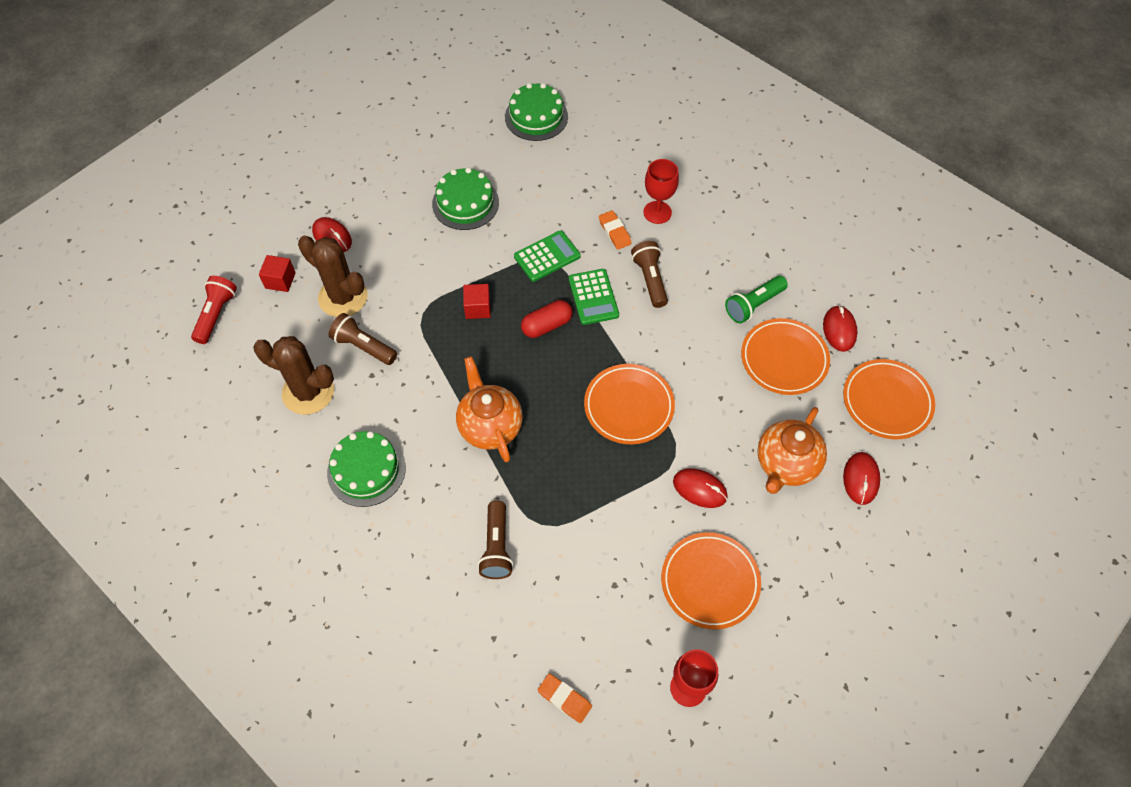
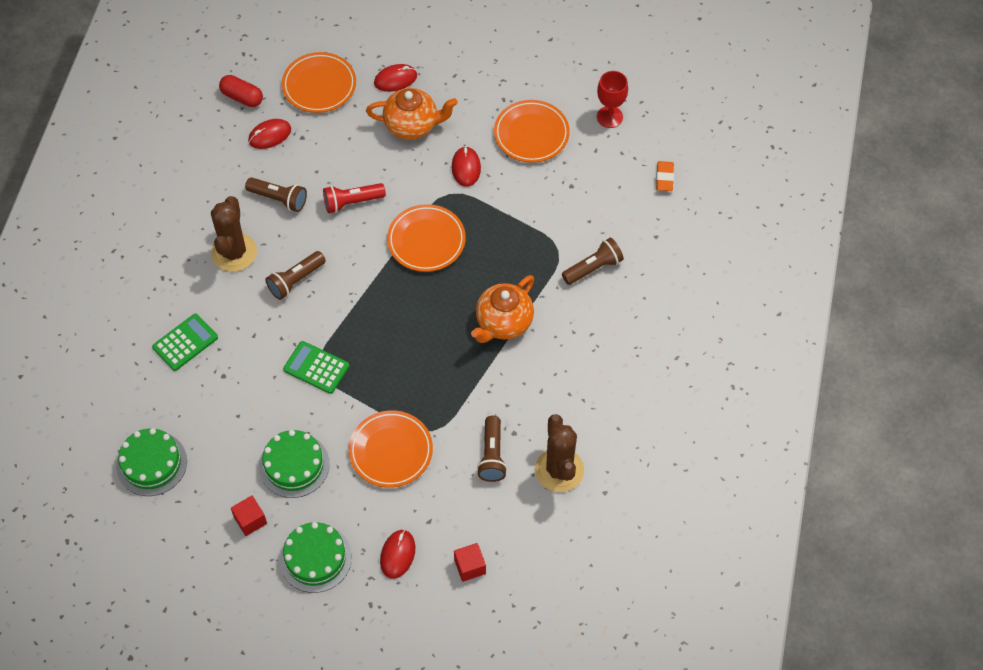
camera: 120 degrees left, 0 degrees up
red flashlight [191,276,237,344] -> red flashlight moved to [323,183,386,213]
brown cactus [298,235,368,317] -> brown cactus moved to [211,196,257,272]
green cake [327,431,406,507] -> green cake moved to [279,522,352,593]
red cube [463,284,491,319] -> red cube moved to [231,496,267,536]
red capsule [521,300,573,338] -> red capsule moved to [219,75,263,107]
green calculator [569,269,619,325] -> green calculator moved to [152,314,218,371]
orange eraser [599,210,631,250] -> none
red goblet [644,159,679,224] -> none
green flashlight [725,276,788,324] -> brown flashlight [245,177,307,212]
orange plate [741,318,830,395] -> orange plate moved to [349,410,433,488]

